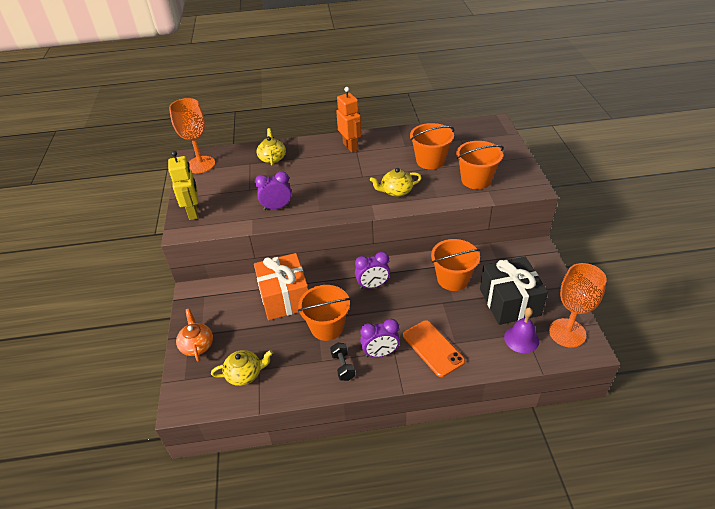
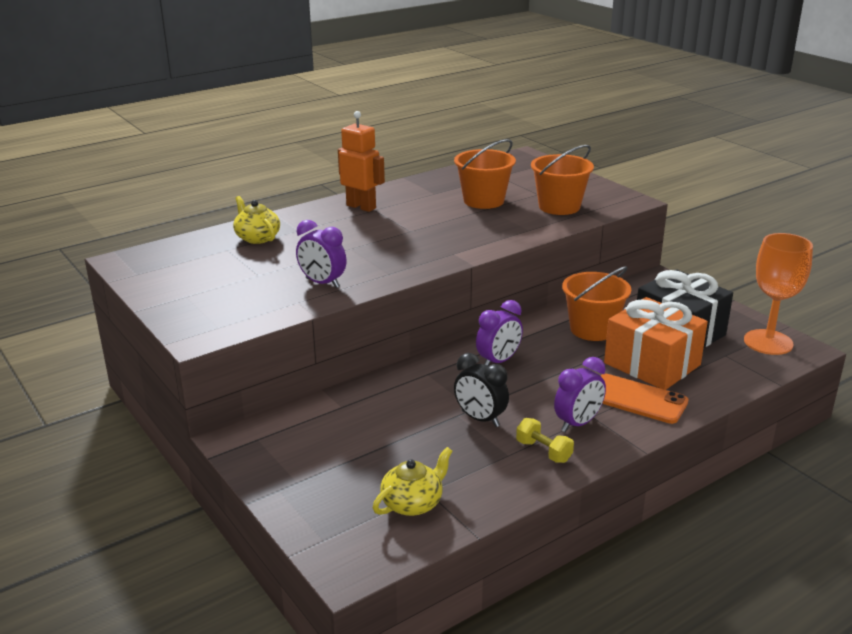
camera: 30 degrees left, 15 degrees down
yellow robot [168,151,198,220] -> none
orange goblet [169,98,215,173] -> none
orange teapot [176,309,213,362] -> none
orange gift [254,253,308,320] -> orange gift moved to [604,297,708,390]
purple clock [255,171,292,210] -> purple clock turned 105 degrees counterclockwise [296,220,347,288]
orange bucket [298,285,350,341] -> black clock [454,353,509,427]
black dumbbell [330,343,355,381] -> yellow dumbbell [516,418,574,463]
yellow teapot [370,168,422,197] -> none
purple bell [504,308,539,353] -> none

